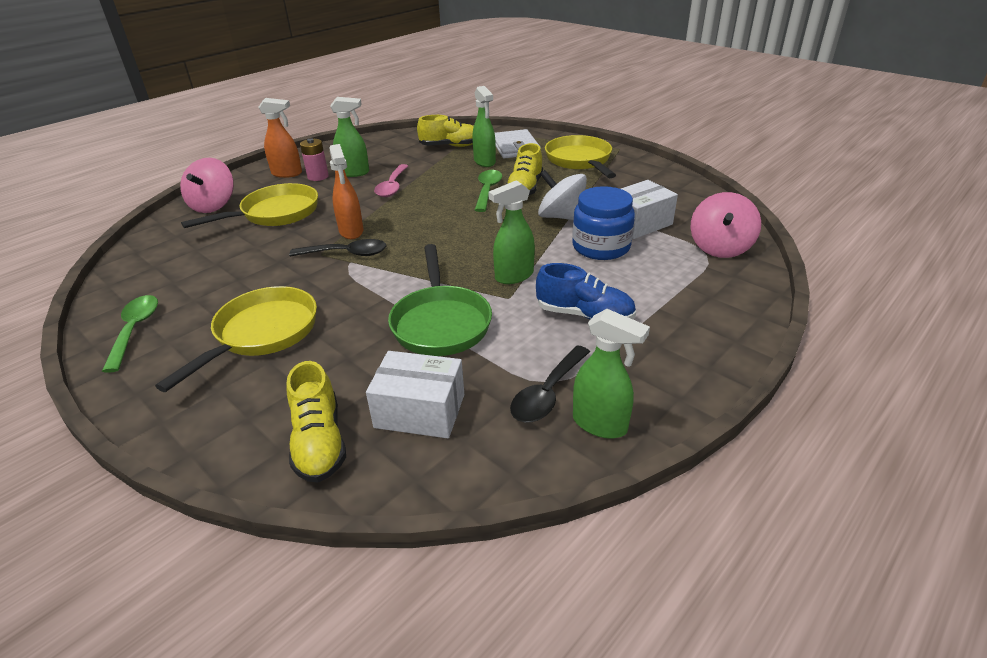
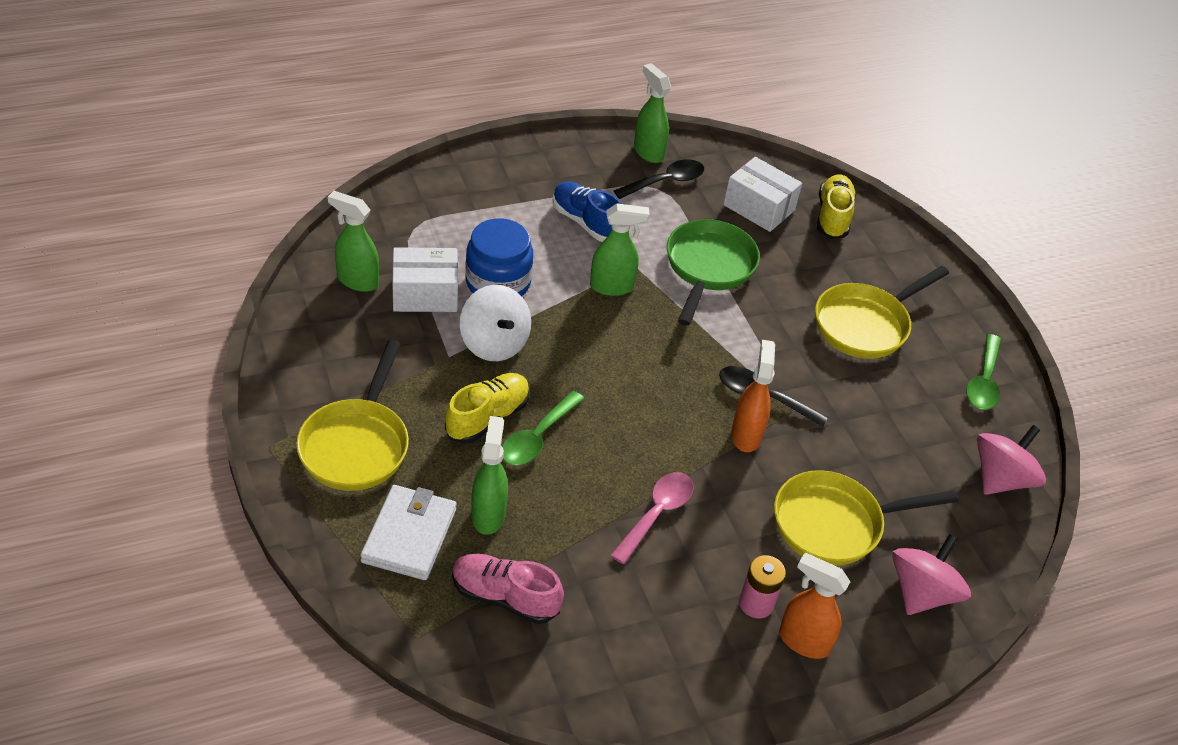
camera: 160 degrees left, 10 degrees up
green spray bottle [330,97,369,177] -> green spray bottle moved to [328,191,379,292]
yellow shoe [417,115,474,147] -> pink shoe [452,554,564,624]
pink spinning top [691,192,761,258] -> pink spinning top moved to [977,425,1046,495]

